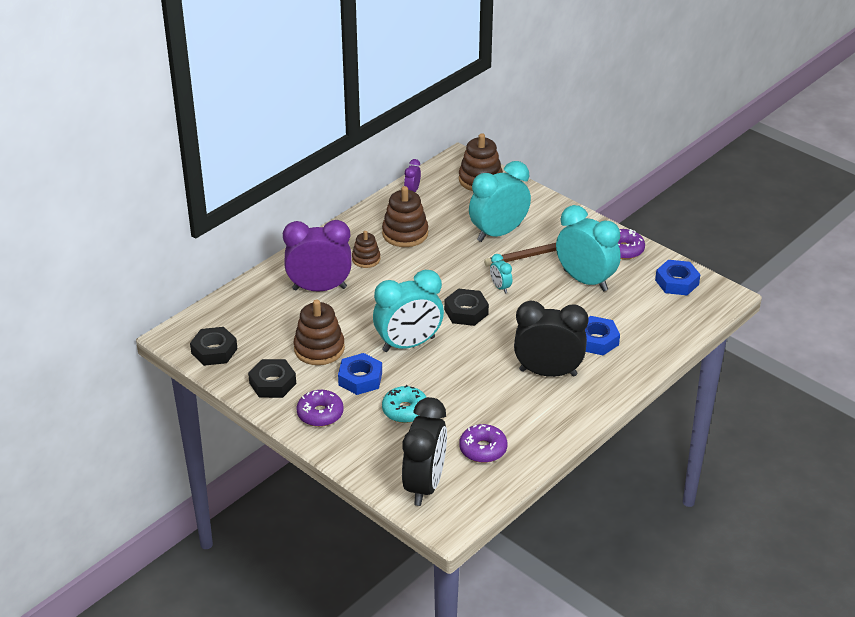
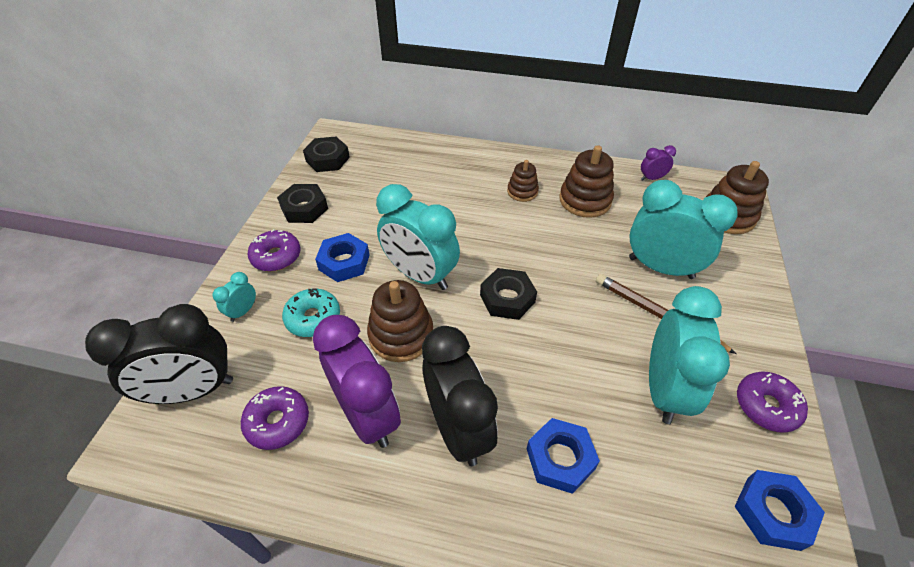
camera: 60 degrees right, 10 degrees up
purple clock [283,220,352,291] -> purple clock moved to [313,315,401,448]
brown stacking toy [294,299,345,365] -> brown stacking toy moved to [367,280,433,362]
turquoise clock [490,254,512,293] -> turquoise clock moved to [212,272,256,322]

